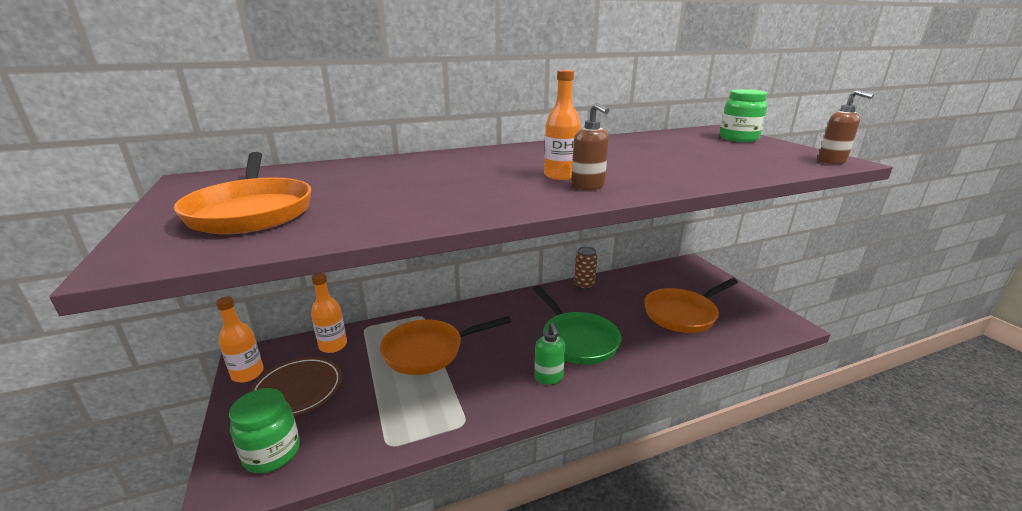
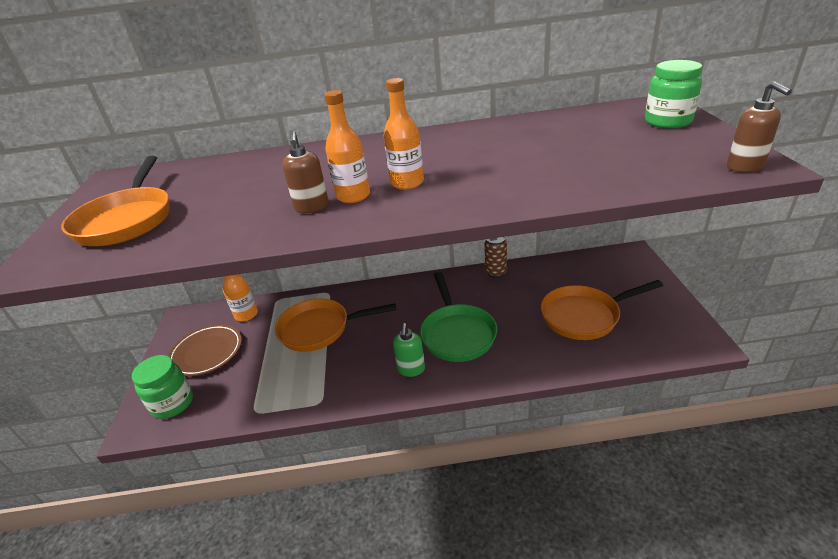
camera: 20 degrees right, 10 degrees up
orange bottle [216,296,264,382] -> orange bottle moved to [324,90,370,203]
brown soap dispenser [571,103,609,190] -> brown soap dispenser moved to [282,131,329,213]

